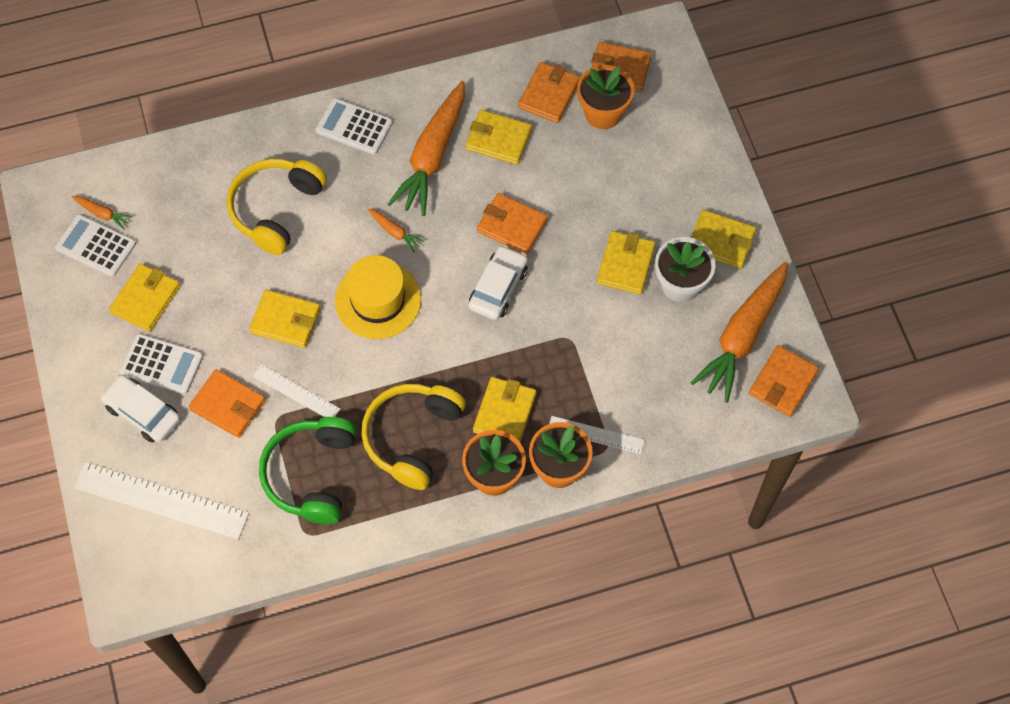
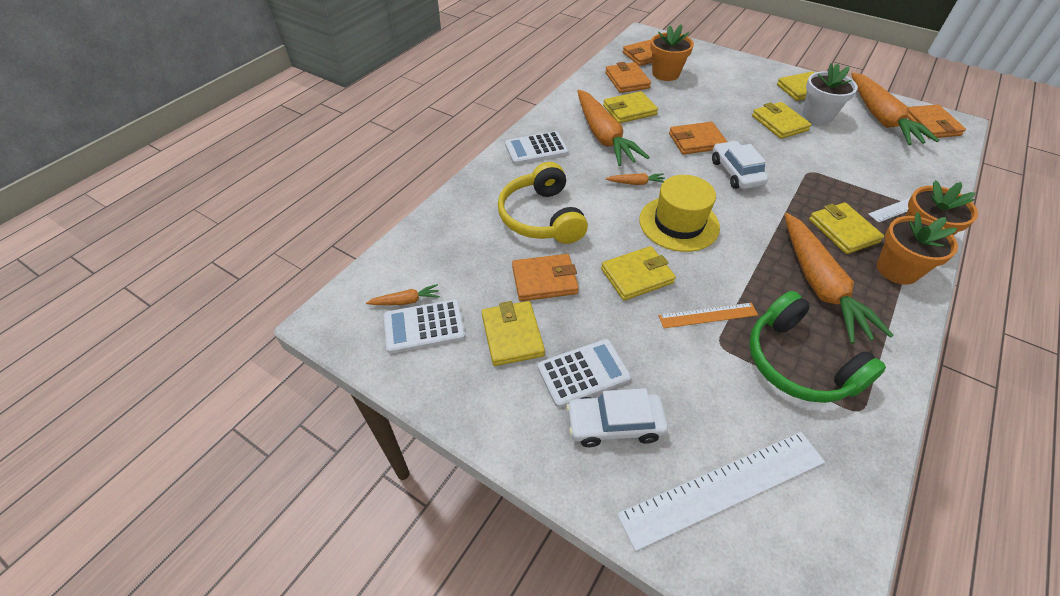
camera: 40 degrees left, 15 degrees down
orange wallet [189,369,265,438] -> orange wallet moved to [512,254,579,301]
white ruler [253,364,340,417] -> orange ruler [659,303,758,328]
yellow headphones [361,384,466,490] -> orange carrot [785,213,894,344]

